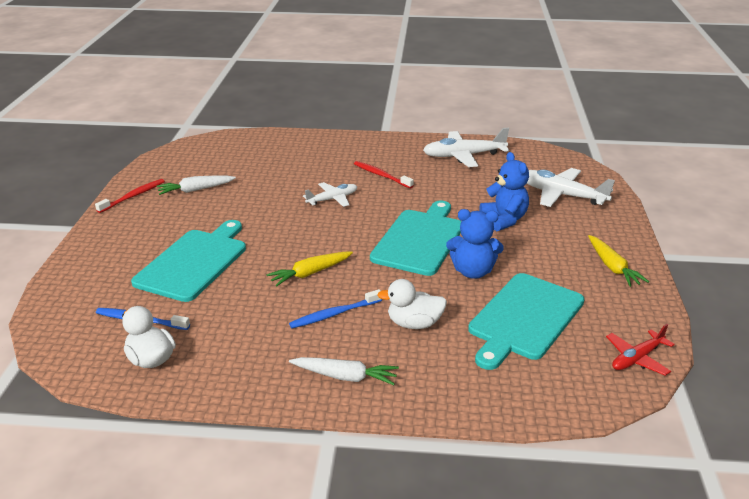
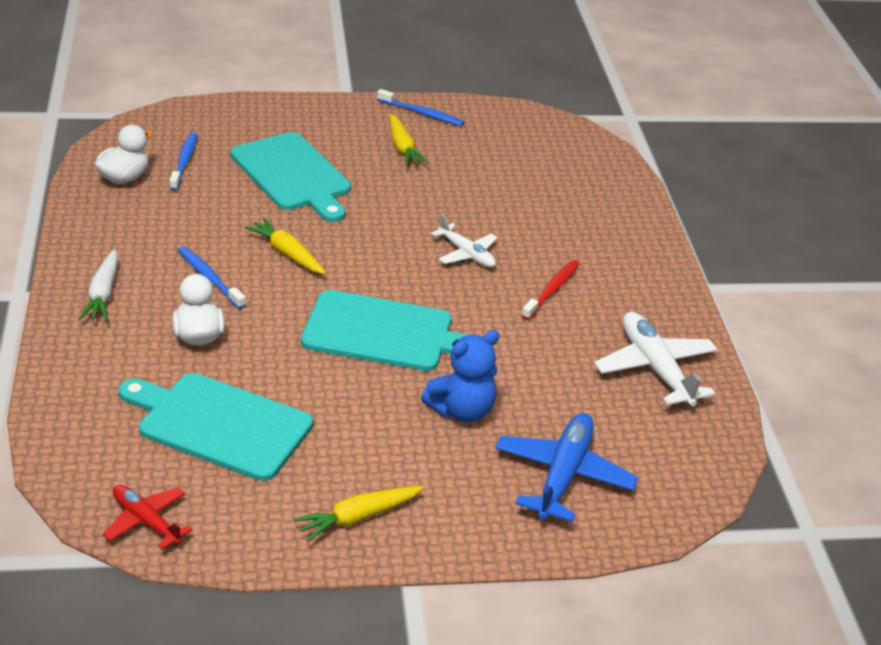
camera: 75 degrees right, 5 degrees up
red toothbrush [95,179,165,213] -> blue toothbrush [377,89,464,126]
turquoise cutting board [131,220,246,302] -> turquoise cutting board turned 45 degrees clockwise [230,132,351,222]
white carrot [157,176,236,195] -> none
blue teddy bear [446,209,504,279] -> none
white plane [527,168,615,207] -> blue plane [495,413,638,522]
none -> yellow carrot [389,113,429,166]

